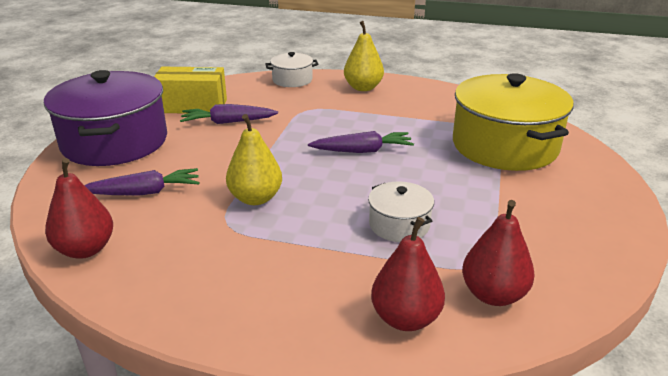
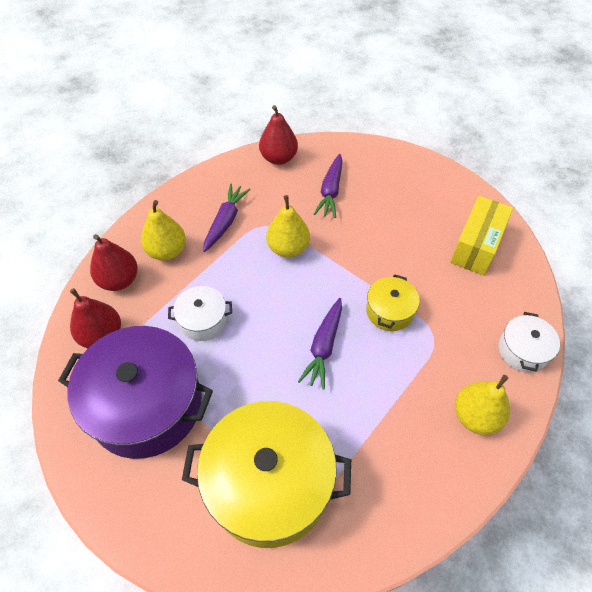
camera: 115 degrees right, 25 degrees up
purple pot [44,70,167,166] -> purple pot moved to [58,326,213,459]
purple carrot [180,104,278,124] -> purple carrot moved to [203,184,251,252]
none -> yellow pear [141,200,186,261]
none -> yellow pot [366,274,420,331]

